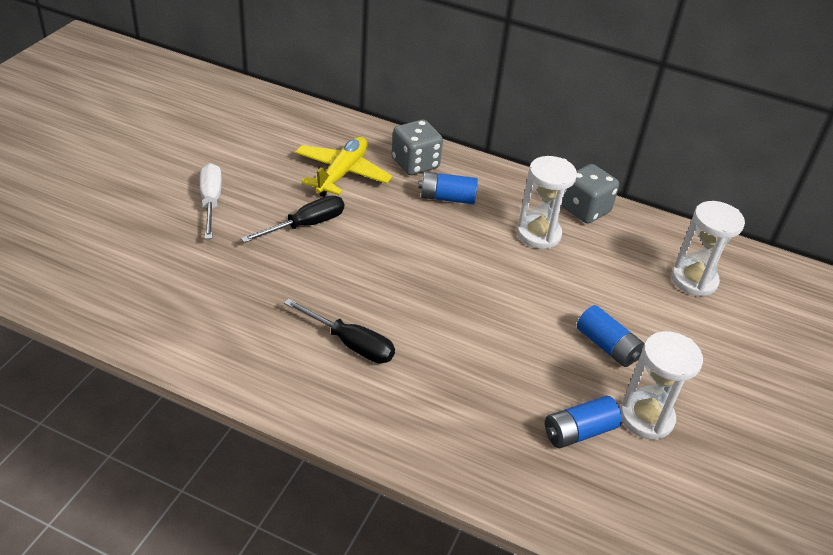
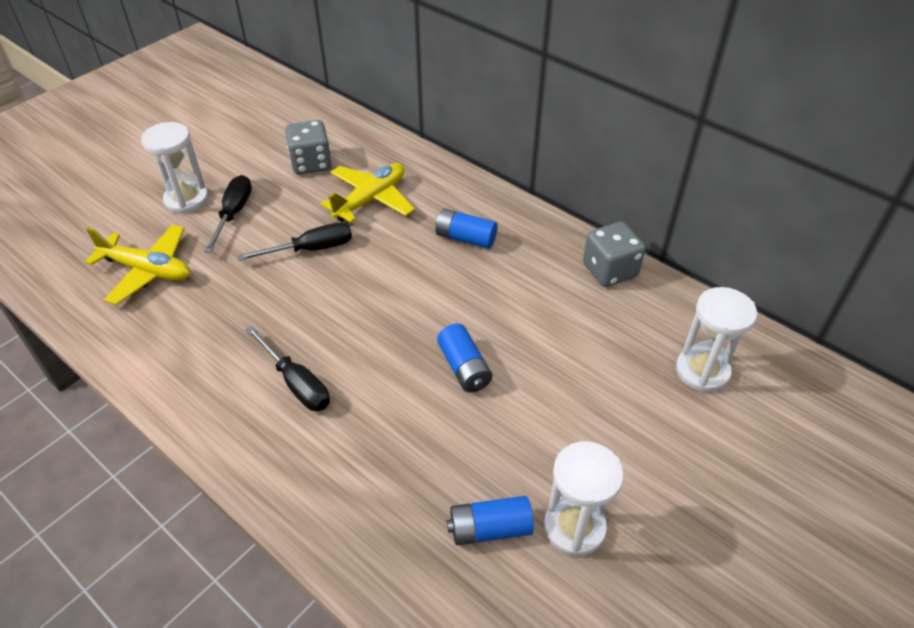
camera: 20 degrees right, 5 degrees up
white screwdriver [200,163,222,239] -> black screwdriver [204,175,252,253]
grey dice [391,120,443,175] -> grey dice moved to [285,120,332,175]
white hourglass [517,156,577,249] -> white hourglass moved to [141,122,209,214]
blue battery [577,305,644,367] -> blue battery moved to [437,324,492,393]
none -> yellow plane [85,224,190,305]

